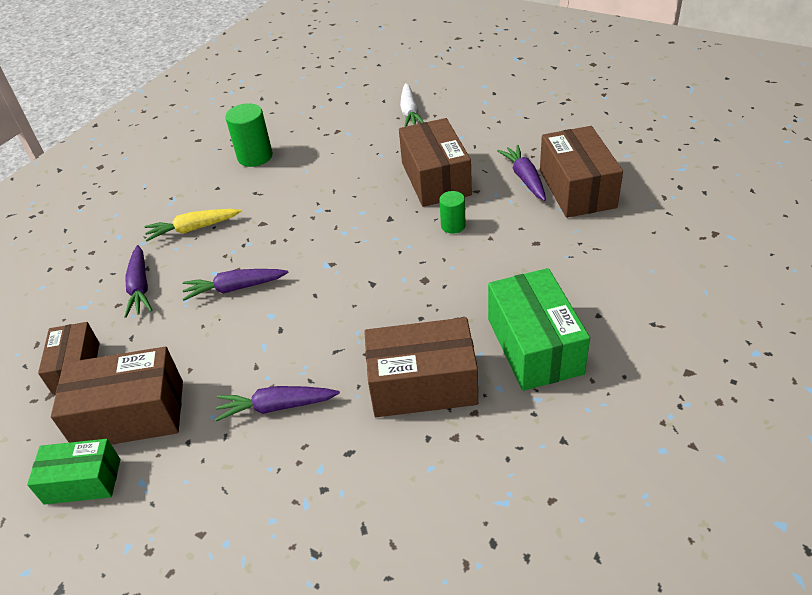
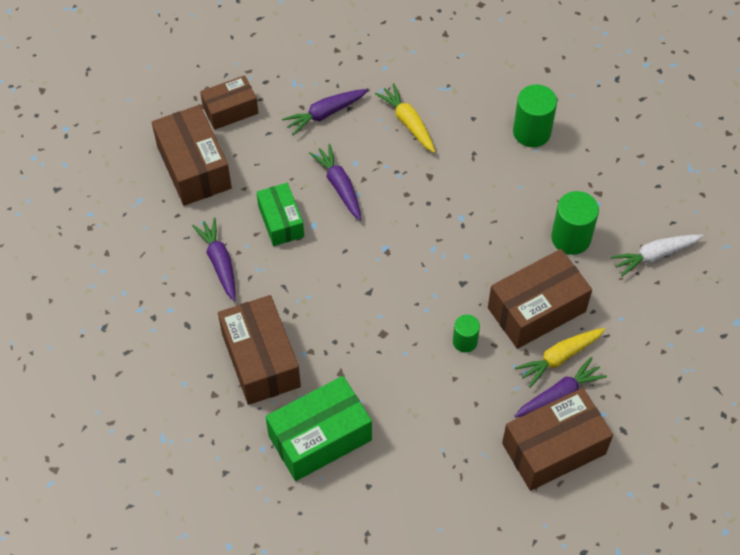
camera: 70 degrees right, 15 degrees up
green box [27,439,121,505] -> green box moved to [256,183,304,246]
none -> yellow carrot [515,328,605,388]
none -> green cylinder [551,191,599,255]

